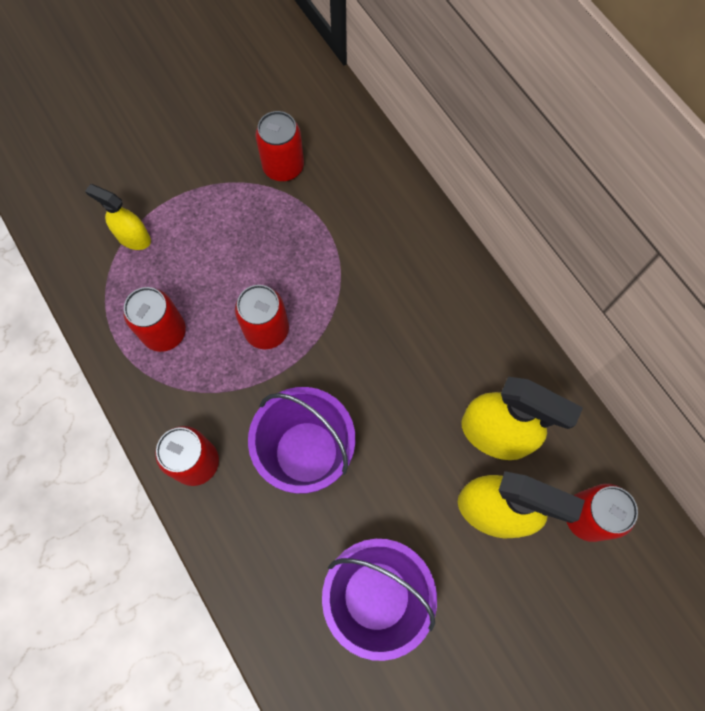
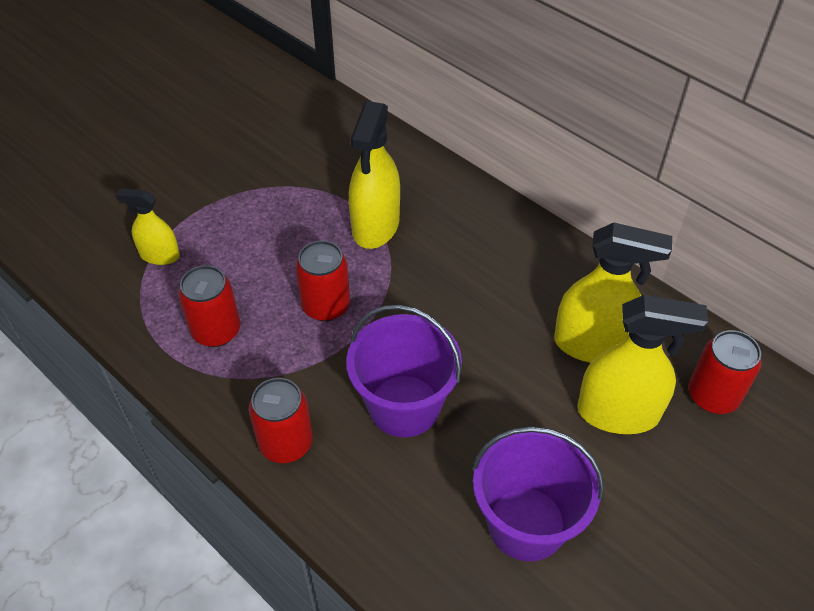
camera: 15 degrees left, 20 degrees down
red can [255,111,304,181] -> none
none -> yellow spray bottle [349,101,400,249]

